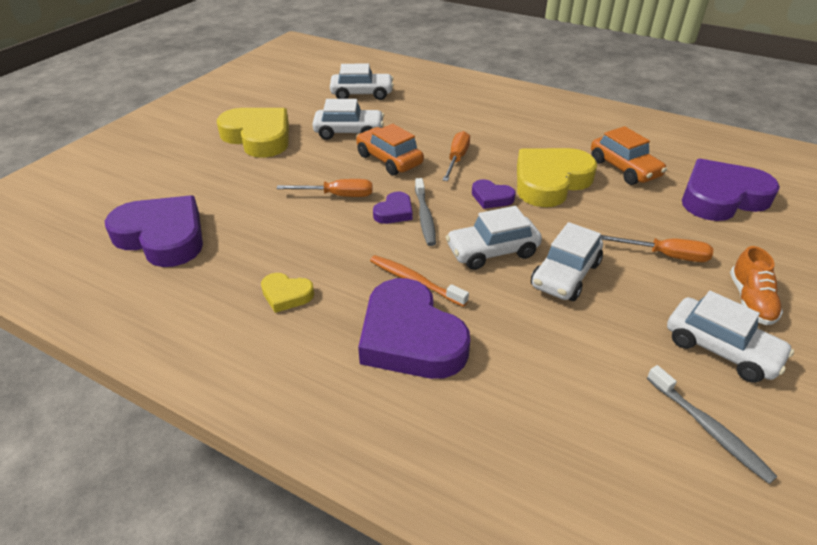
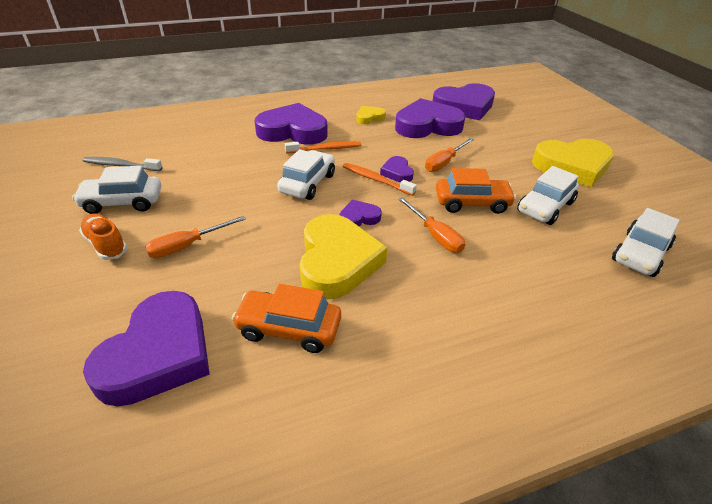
camera: 130 degrees right, 0 degrees up
grey toothbrush [415,178,436,246] -> orange toothbrush [343,163,417,196]
white car [531,222,603,301] -> none
none -> purple heart [395,98,466,138]

